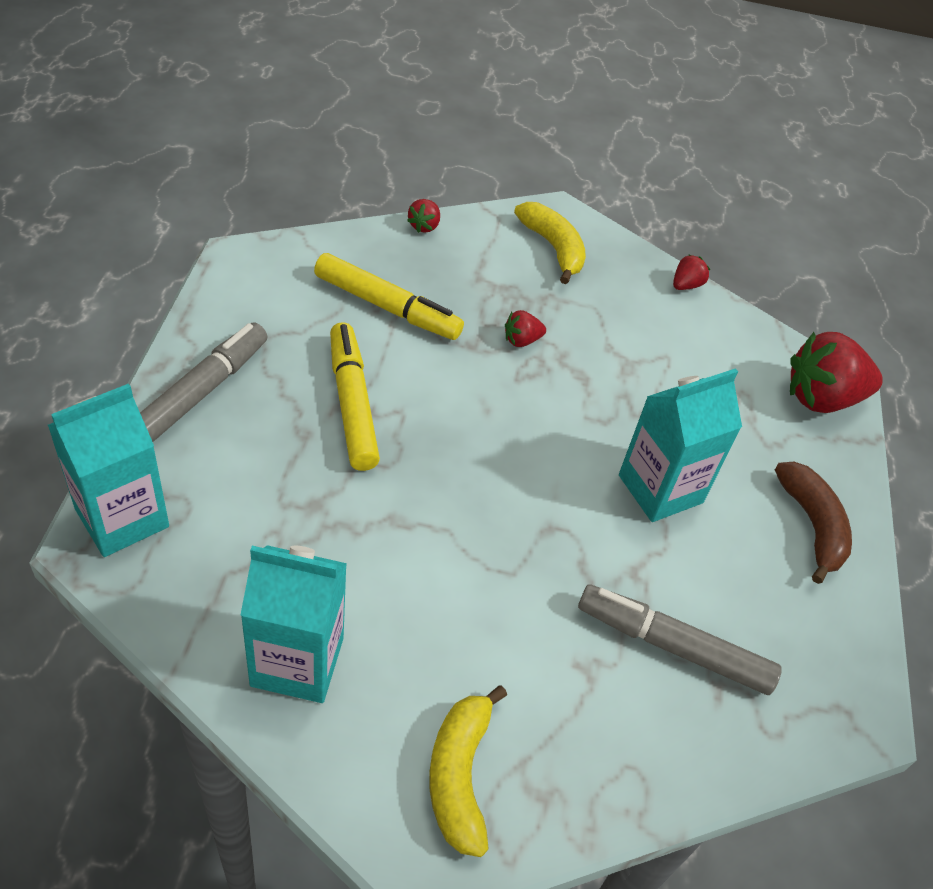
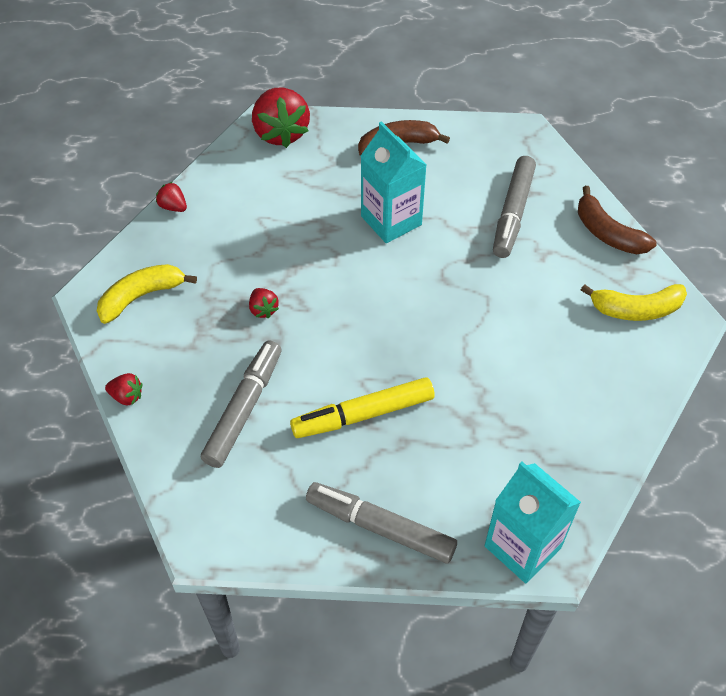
camera: 90 degrees left, 5 degrees up
turquoise carton [240,545,347,703] -> none
yellow marker [314,253,464,340] -> grey marker [201,340,282,468]
none -> brown banana [578,186,657,254]

